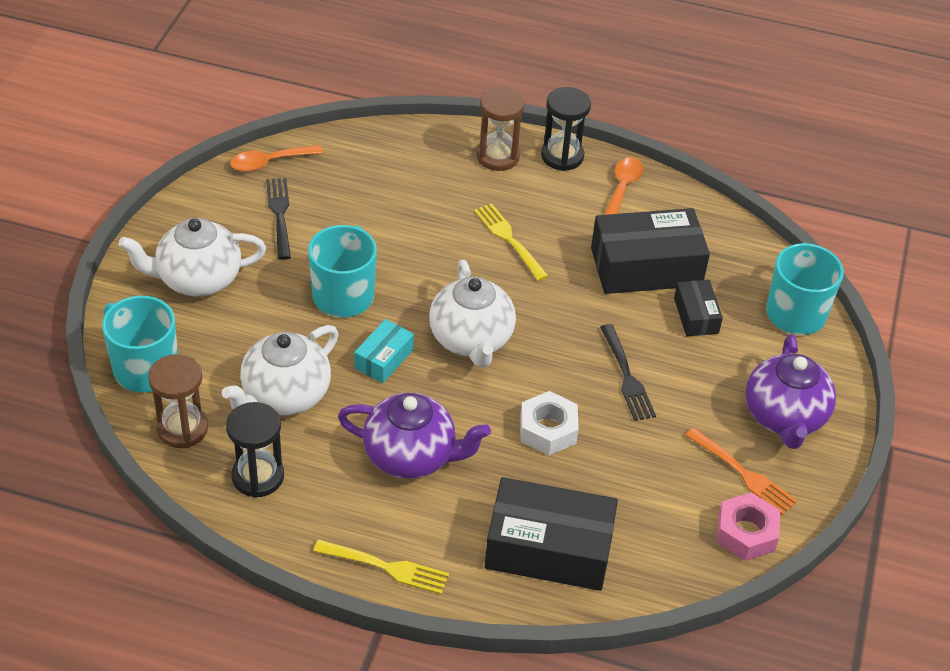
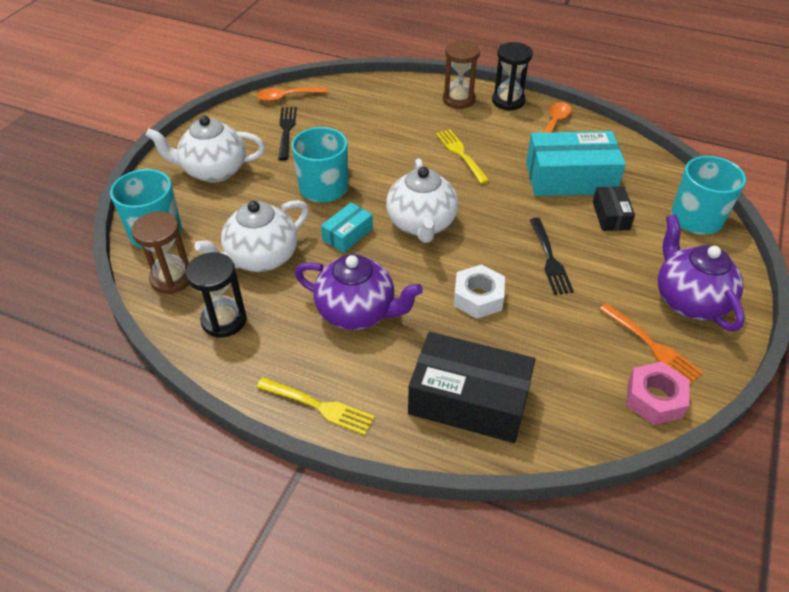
camera: 10 degrees right, 0 degrees up
black box [591,208,710,294] -> turquoise box [526,131,626,196]
purple teapot [746,334,836,449] -> purple teapot turned 150 degrees clockwise [658,214,745,332]

